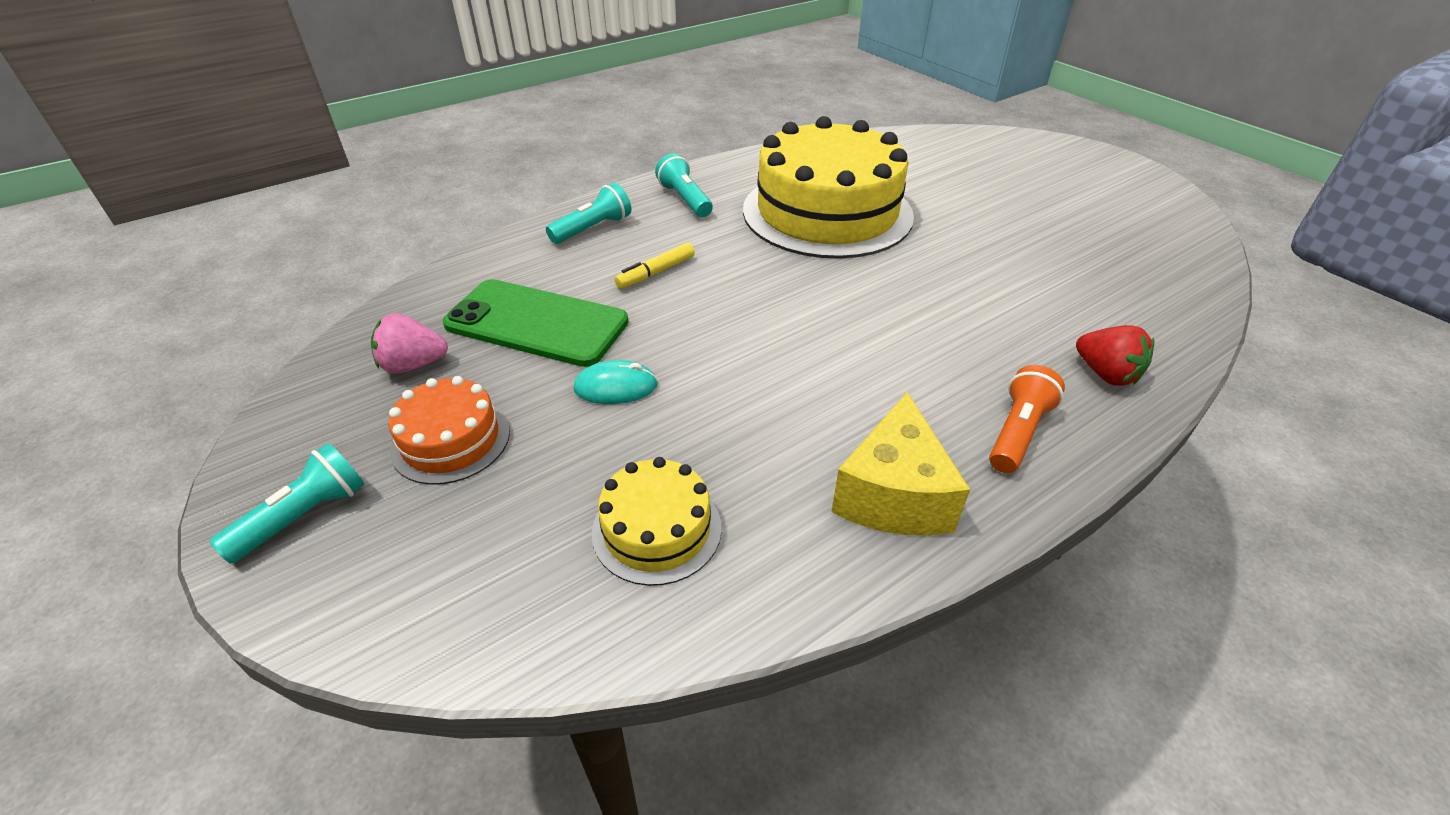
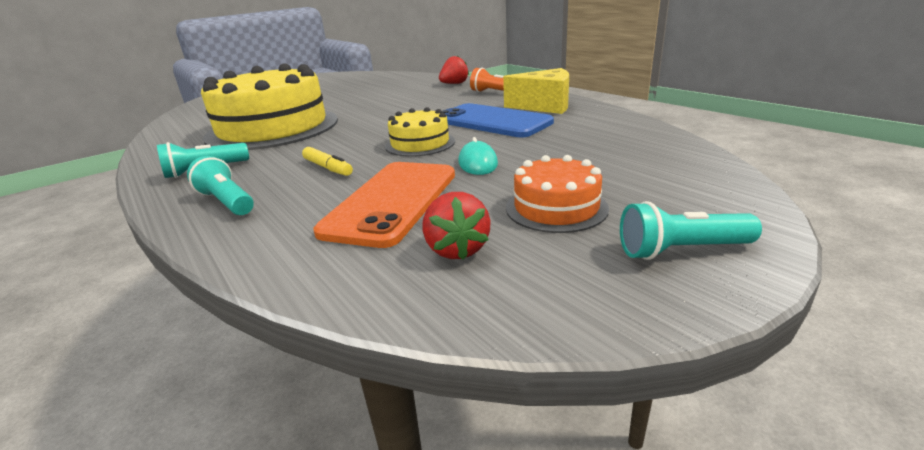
camera: 90 degrees left, 15 degrees down
turquoise flashlight [209,443,365,563] -> turquoise flashlight turned 45 degrees counterclockwise [620,201,762,260]
pink strawberry [371,313,448,374] -> red strawberry [423,192,491,260]
green phone [443,279,629,367] -> orange phone [314,162,455,248]
yellow cake [592,457,722,586] -> yellow cake moved to [385,107,455,157]
none -> blue phone [442,103,554,137]

